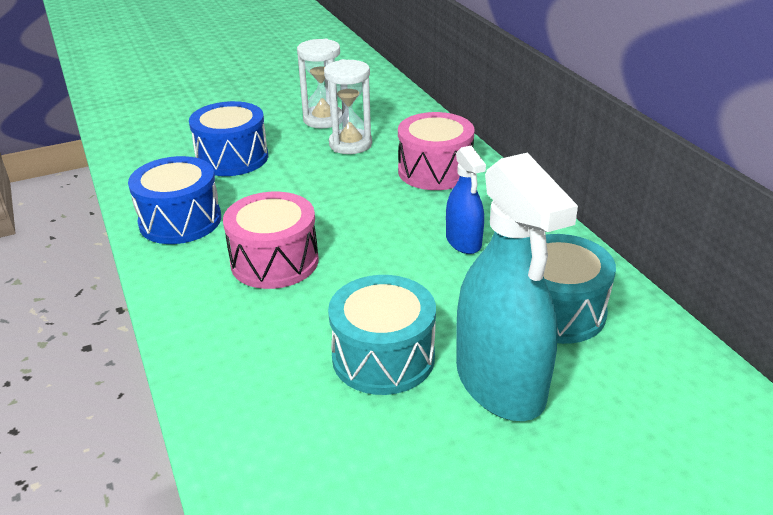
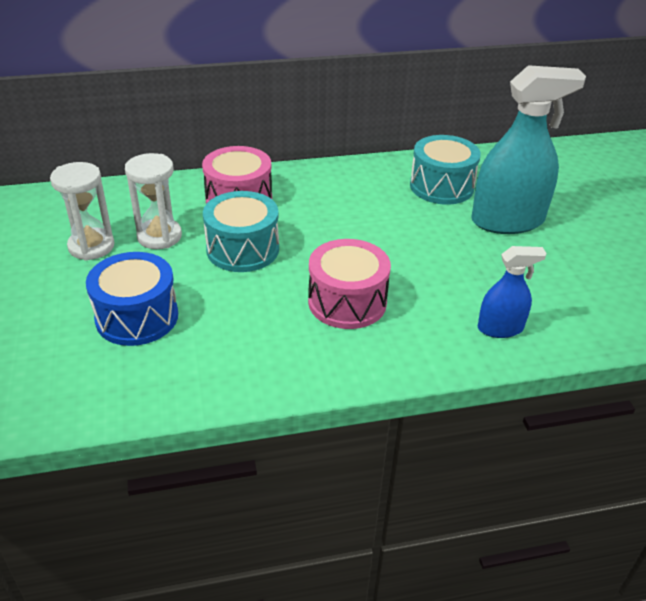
camera: 80 degrees left, 5 degrees up
blue drum [128,156,221,244] -> none
turquoise drum [328,275,436,395] -> turquoise drum moved to [203,191,279,272]
blue spray bottle [446,146,486,254] -> blue spray bottle moved to [478,246,547,338]

